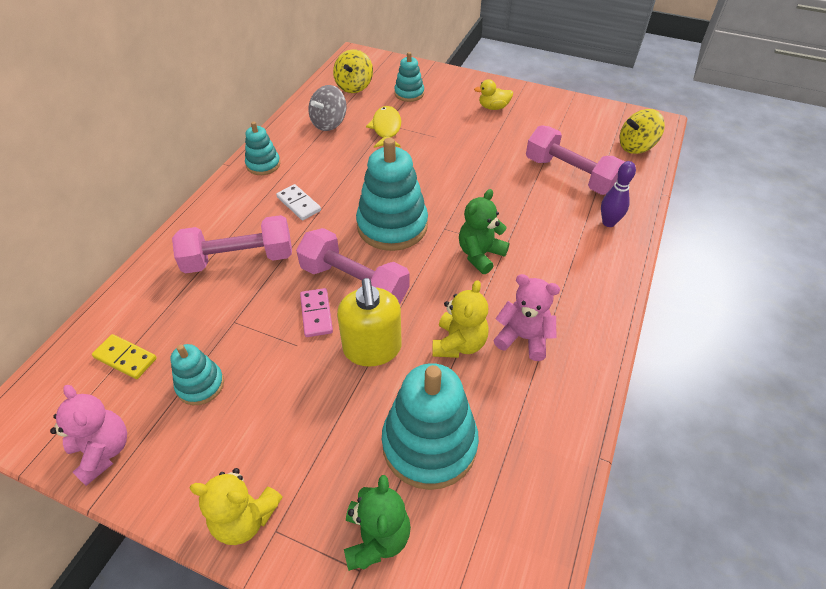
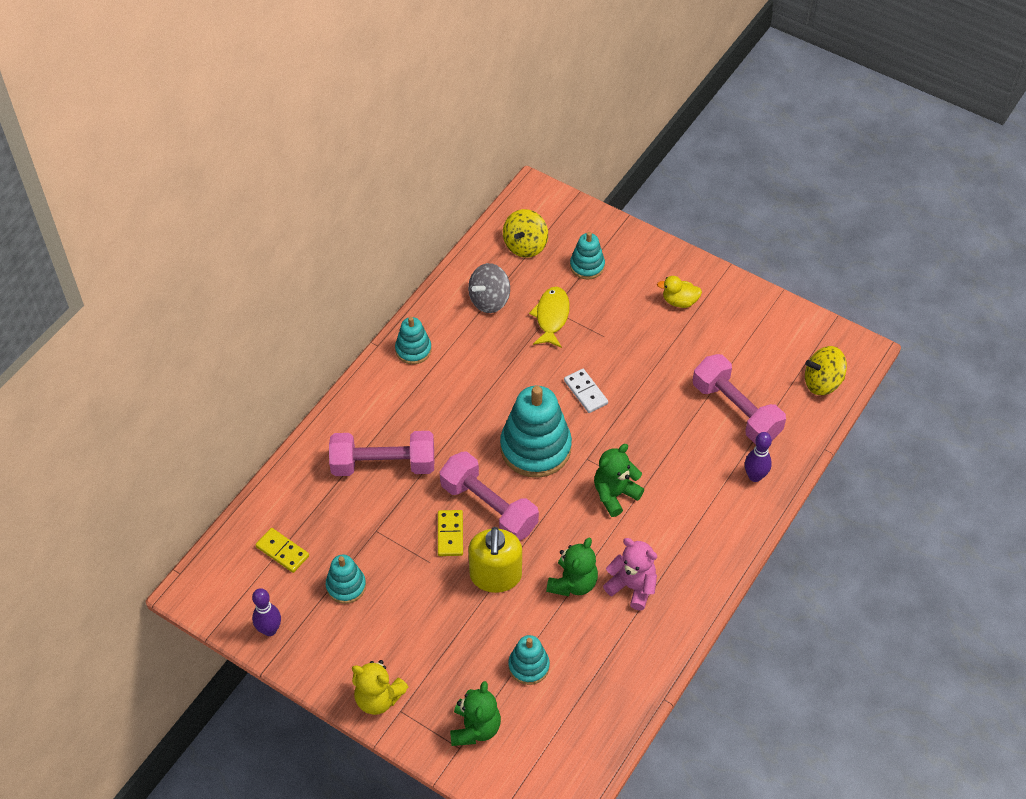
camera: 10 degrees right, 5 degrees up
pink teddy bear [50,385,127,486] -> purple bowling pin [252,588,281,636]
white domino [276,184,321,220] -> white domino moved to [564,369,608,413]
pink domino [300,288,333,337] -> yellow domino [438,510,463,556]
turquoise stacking toy [382,363,479,490] -> turquoise stacking toy [508,635,550,685], size x0.53
yellow teddy bear [432,280,489,358] -> green teddy bear [546,538,598,596]

